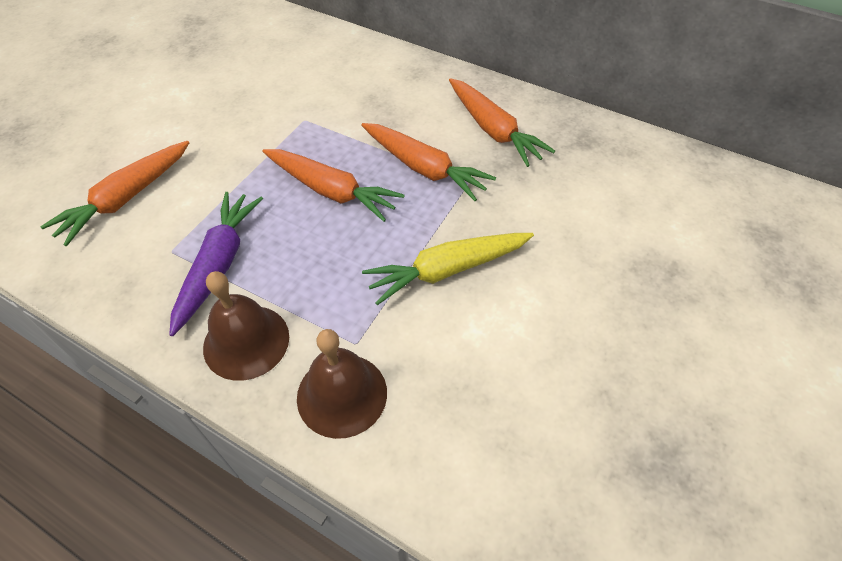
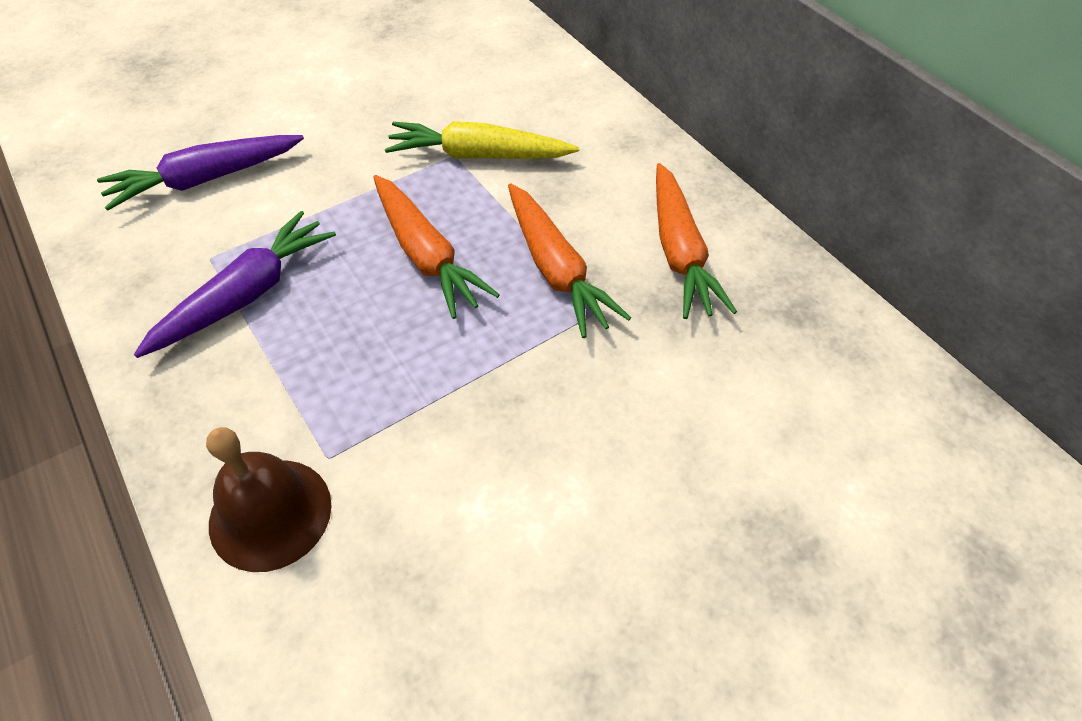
camera: 25 degrees right, 0 degrees up
orange carrot [40,141,189,246] -> purple carrot [97,135,304,211]
brown bell [203,271,289,381] -> none
yellow carrot [362,233,534,305] -> yellow carrot moved to [385,121,579,159]

